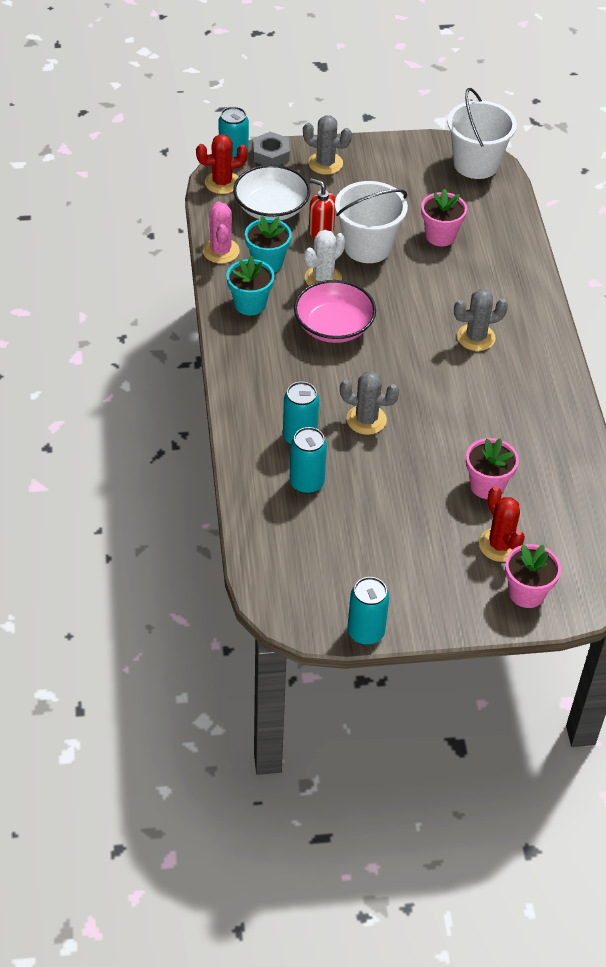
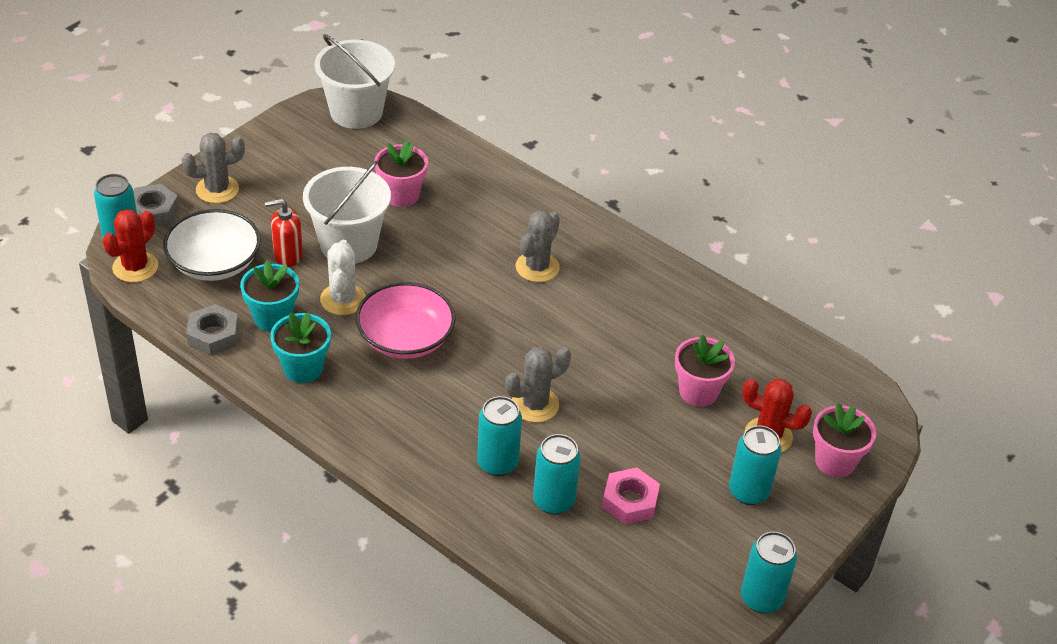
camera: 45 degrees left, 5 degrees down
pink cactus [203,201,240,263] -> grey nut [186,304,239,356]
none -> pink nut [602,467,660,525]
none -> turquoise can [729,425,782,505]

